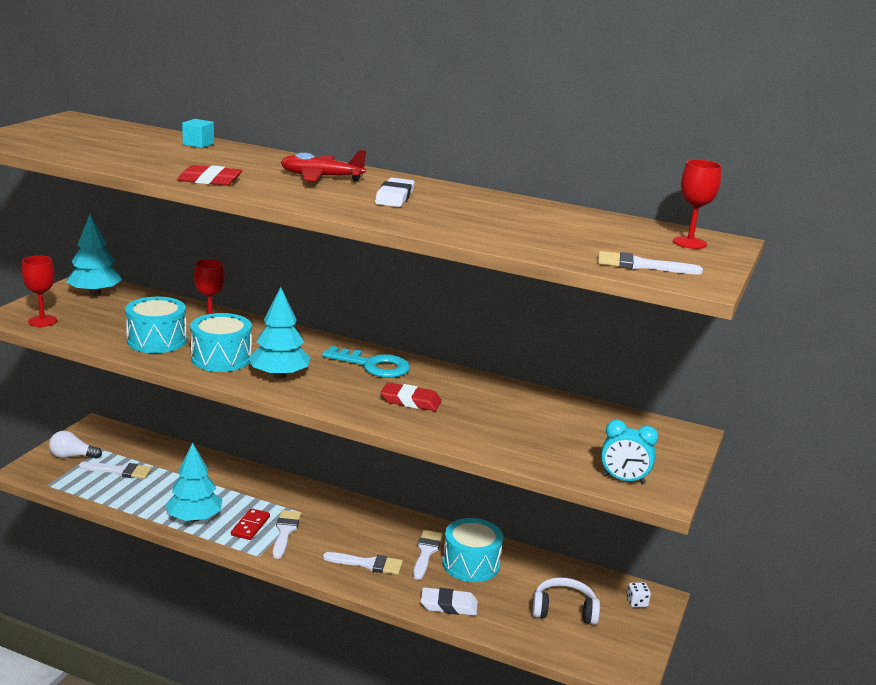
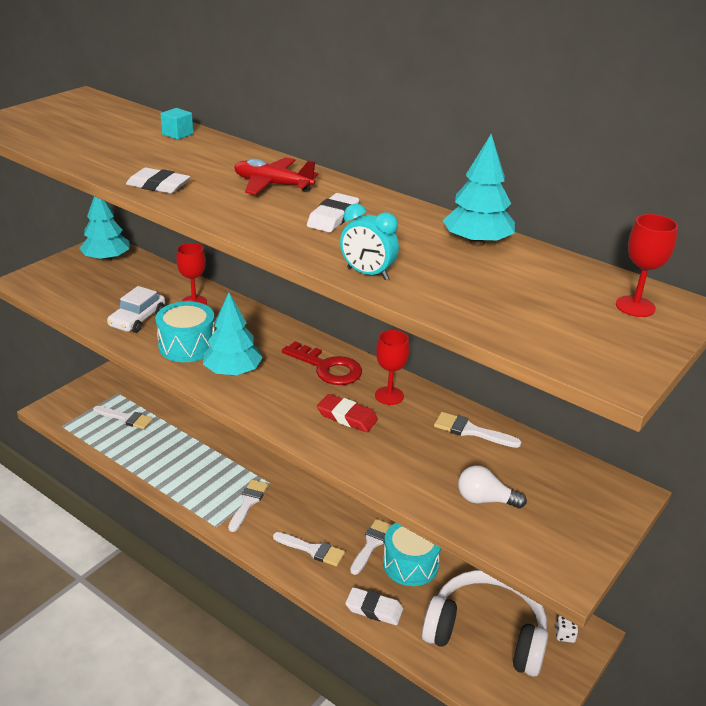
camera: 15 degrees right, 10 degrees up
red goblet [22,255,57,327] -> red goblet moved to [375,330,410,405]
white light bulb [49,431,102,459] -> white light bulb moved to [458,465,527,509]
turquoise drum [125,297,187,353] -> white car [107,286,165,333]
turquoise tree [165,442,222,522] -> turquoise tree moved to [443,134,515,246]
red eraser [177,165,243,186] -> white eraser [126,168,190,194]
red domino [231,508,270,540] -> none
turquoise key [322,346,410,378] -> red key [282,341,362,385]
white headphones [532,577,600,625] -> white headphones [422,570,549,677], size x1.81
white brush [598,251,703,275] -> white brush moved to [434,412,521,448]
turquoise clock [601,420,658,484] -> turquoise clock moved to [340,204,399,280]

